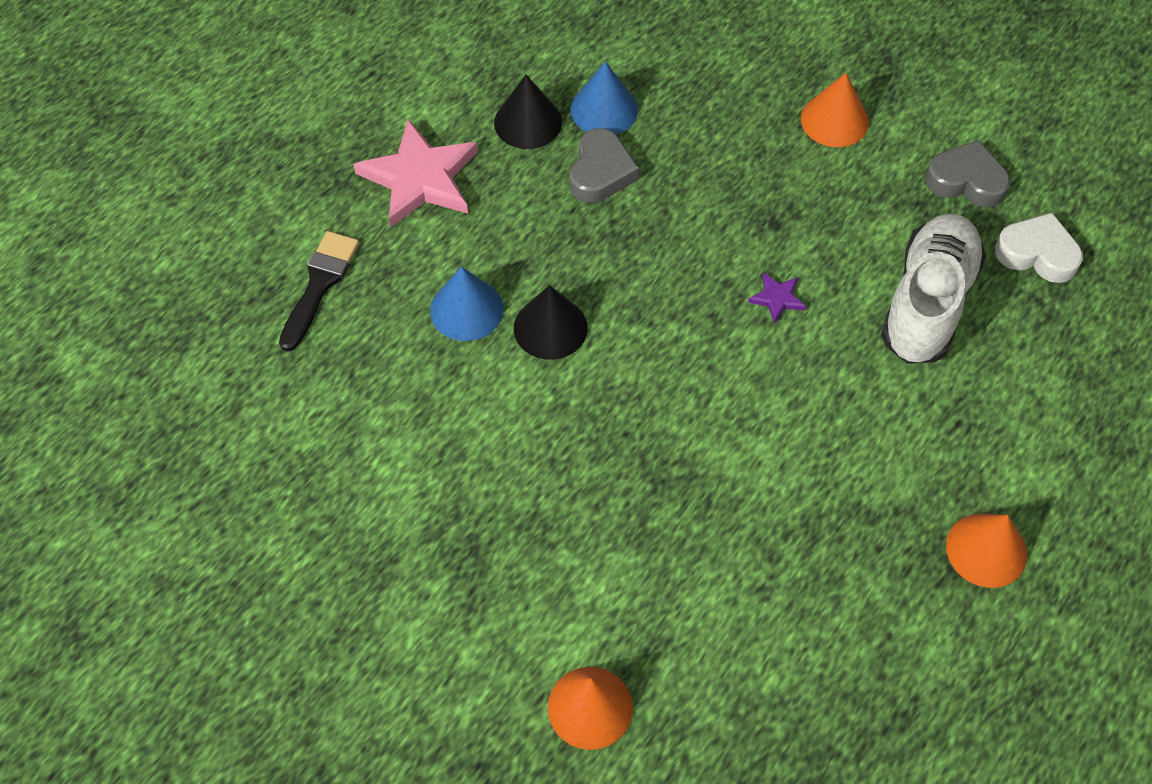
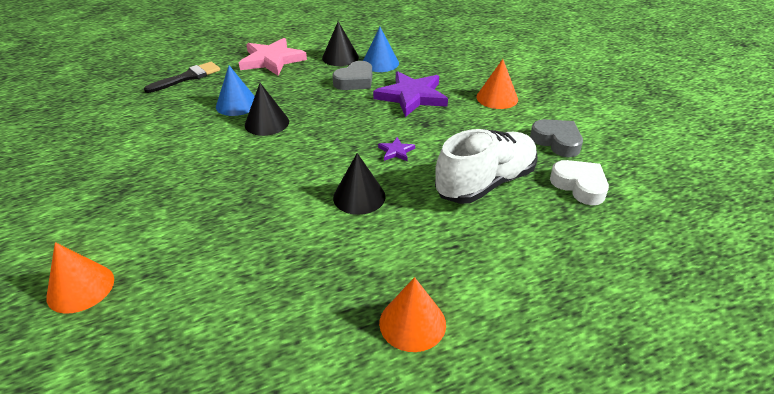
camera: 30 degrees right, 20 degrees down
none -> black cone [333,153,386,215]
none -> purple star [373,71,448,117]

